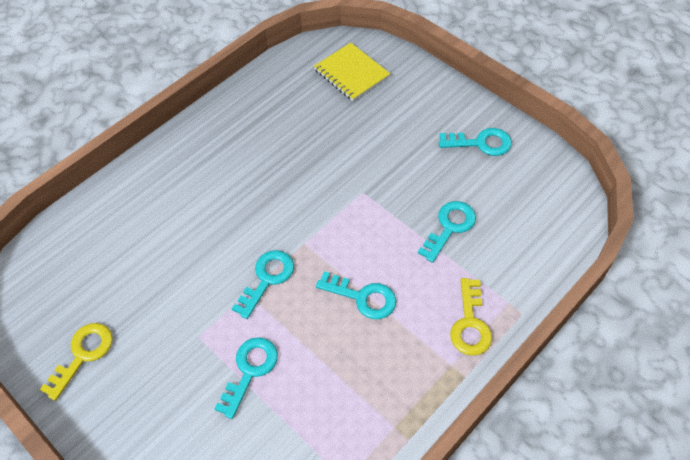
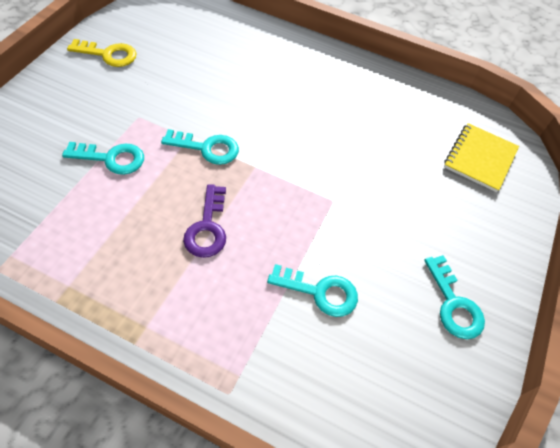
camera: 65 degrees right, 0 degrees up
turquoise key [316,271,396,319] -> purple key [183,184,226,258]
yellow key [450,278,492,356] -> none

